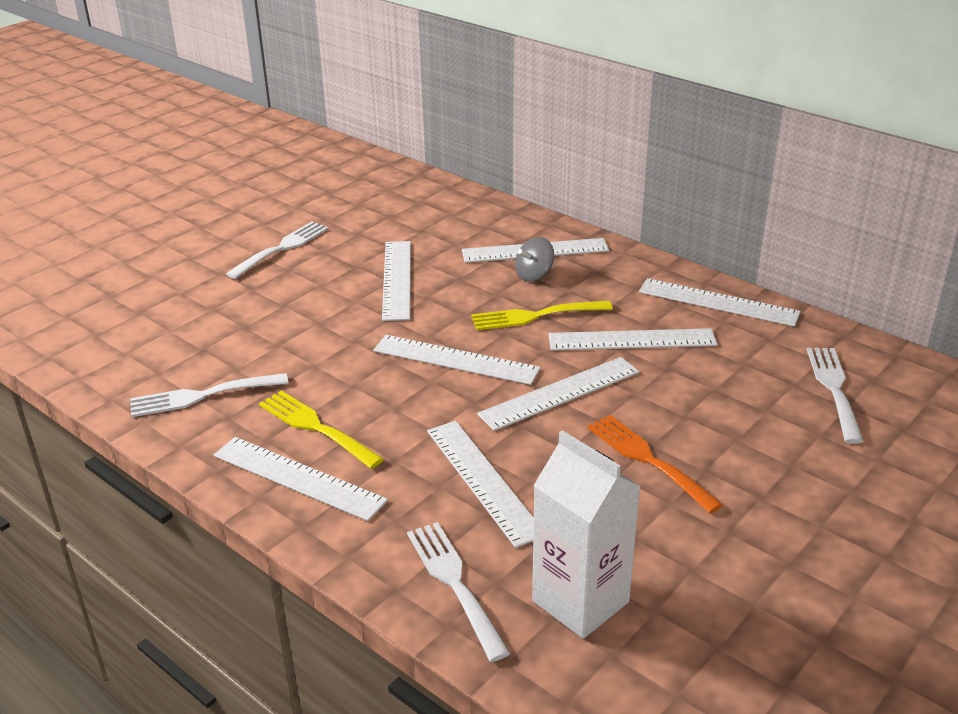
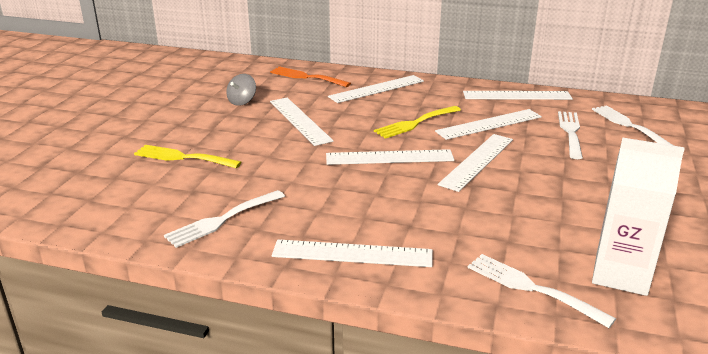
camera: 25 degrees left, 5 degrees down
white fork [226,221,329,279] -> white fork moved to [558,111,583,159]
yellow fork [259,390,384,469] -> yellow fork moved to [134,145,241,168]
white ruler [427,421,534,548] -> none
grey spinning top [515,237,554,282] -> grey spinning top moved to [226,74,256,106]
orange fork [588,415,723,513] -> orange fork moved to [270,66,351,87]

